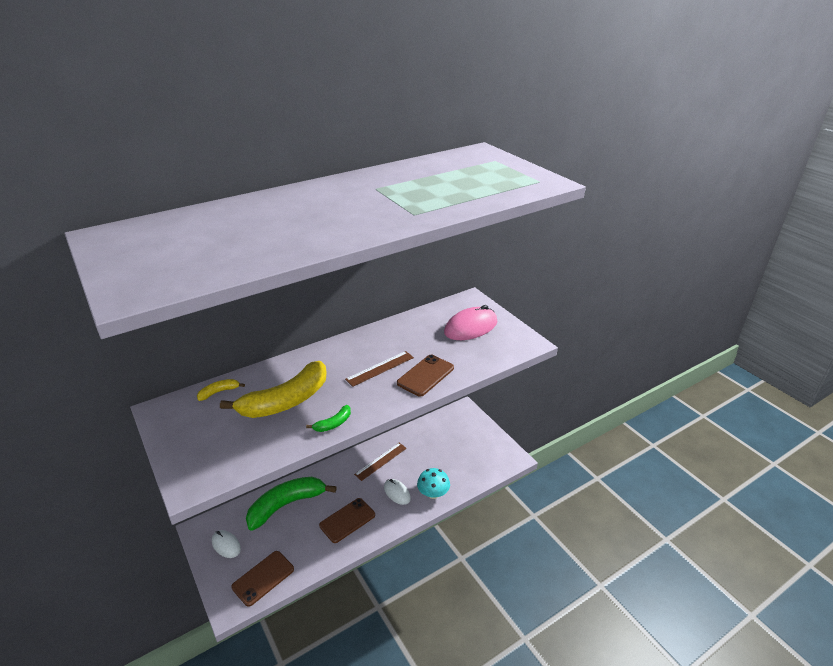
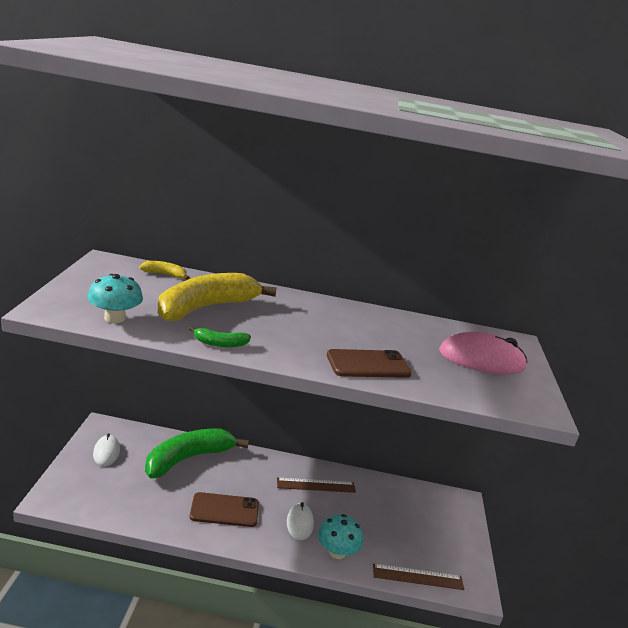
camera: 35 degrees right, 10 degrees down
yellow banana [220,361,327,418] -> yellow banana turned 135 degrees clockwise [157,273,277,321]
brown phone [231,551,294,607] -> none
green banana [246,477,337,531] -> green banana turned 45 degrees counterclockwise [145,428,249,479]
brown ruler [345,351,414,387] -> brown ruler moved to [373,564,464,590]
none -> turquoise mushroom [88,274,143,323]

